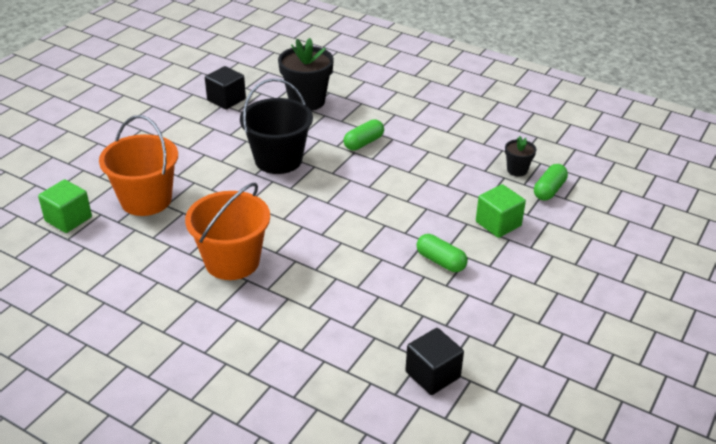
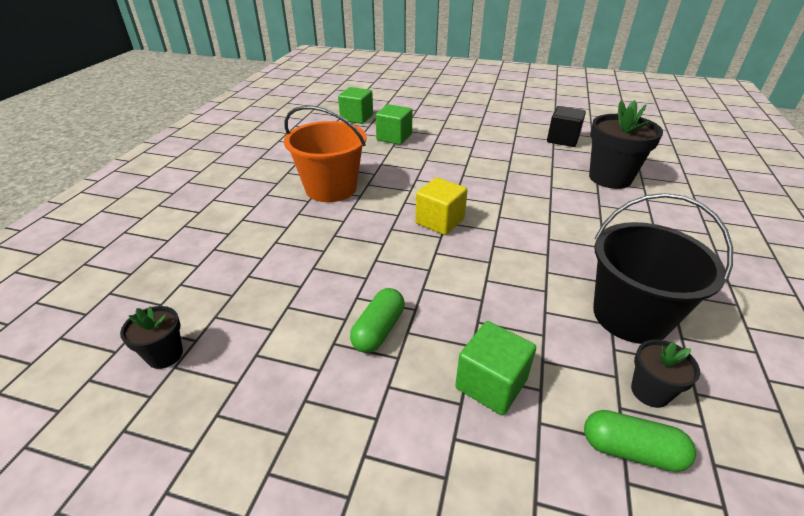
camera: 75 degrees right, 0 degrees up
orange bucket [99,115,178,216] -> green cube [375,104,412,145]
black bucket [240,78,313,174] -> black bucket moved to [593,193,733,344]
green capsule [344,119,384,150] -> none
black cube [405,328,464,395] -> black flower pot [120,306,183,369]
none -> yellow cube [415,177,468,235]

